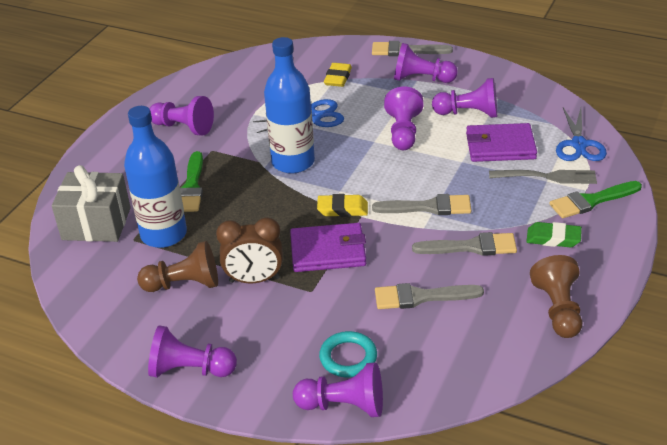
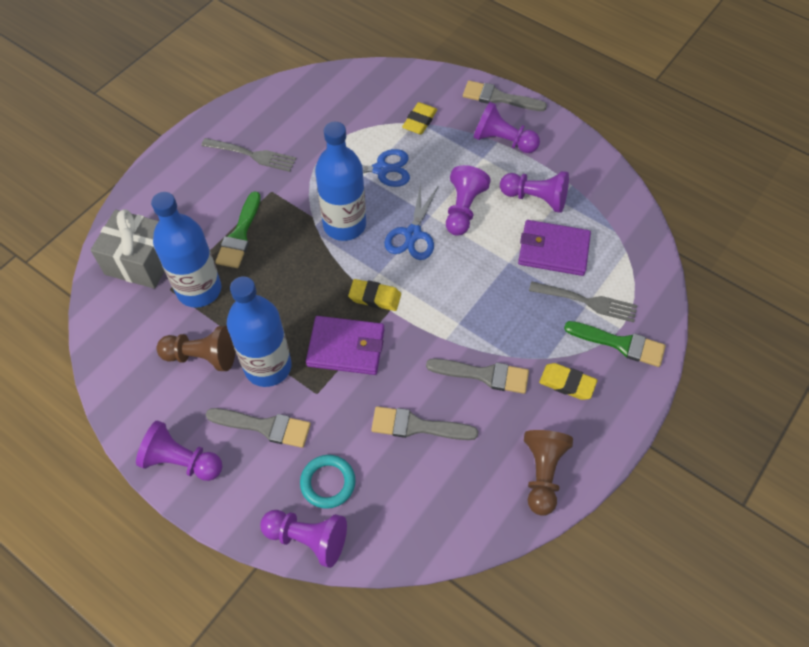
camera: 10 degrees right, 20 degrees up
purple pawn [149,96,214,136] -> grey fork [201,138,296,172]
brown clock [216,217,283,283] -> blue bottle [227,276,292,387]
grey brush [372,194,471,215] -> grey brush moved to [206,408,311,448]
green eraser [526,222,582,247] -> yellow eraser [539,363,597,400]
green brush [549,181,642,218] -> green brush turned 150 degrees counterclockwise [564,321,666,367]
blue scissors [556,108,607,161] -> blue scissors moved to [384,184,439,260]

